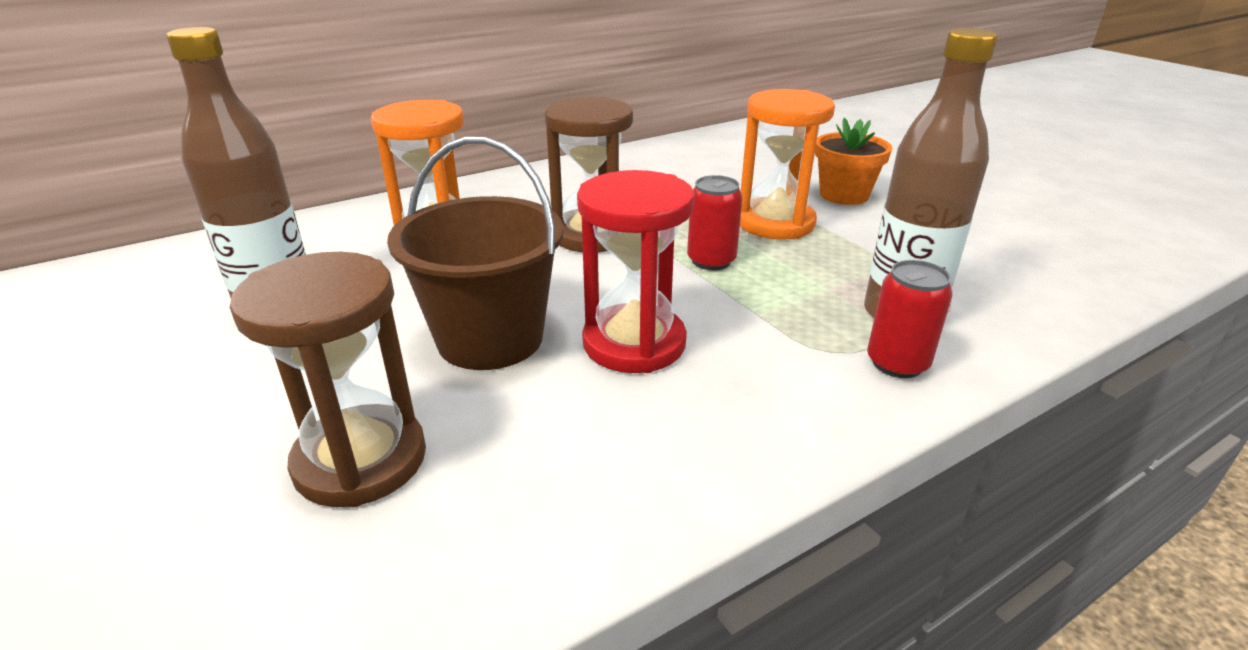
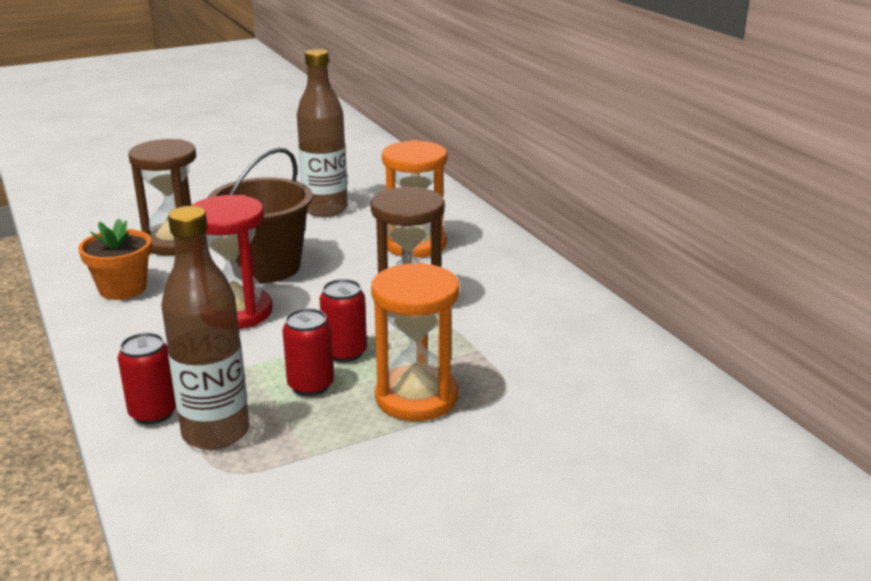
camera: 95 degrees right, 5 degrees down
orange flower pot [815,118,892,205] -> orange flower pot moved to [78,219,152,300]
none -> red can [282,308,334,396]

